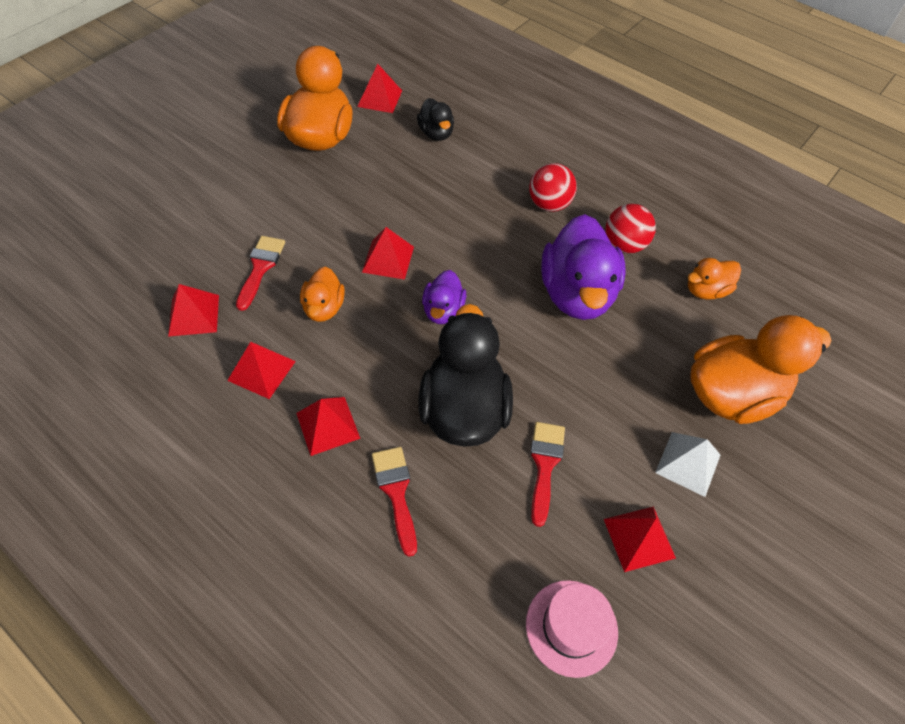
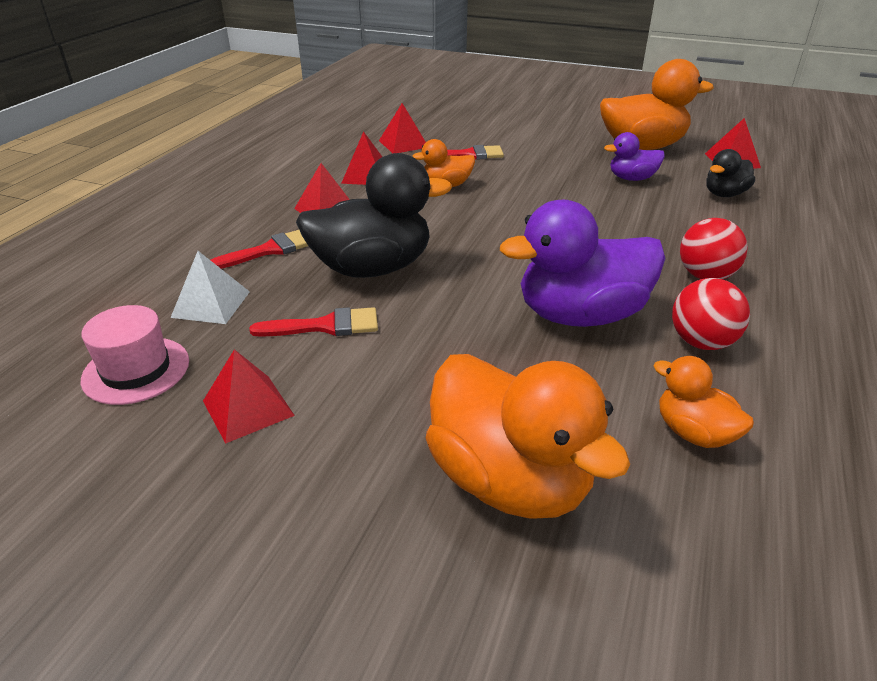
camera: 75 degrees right, 20 degrees down
red pyramid [362,227,414,280] -> none
purple duck [422,270,466,324] -> purple duck moved to [604,132,665,181]
white pyramid [655,432,720,497] -> white pyramid moved to [171,251,250,324]

